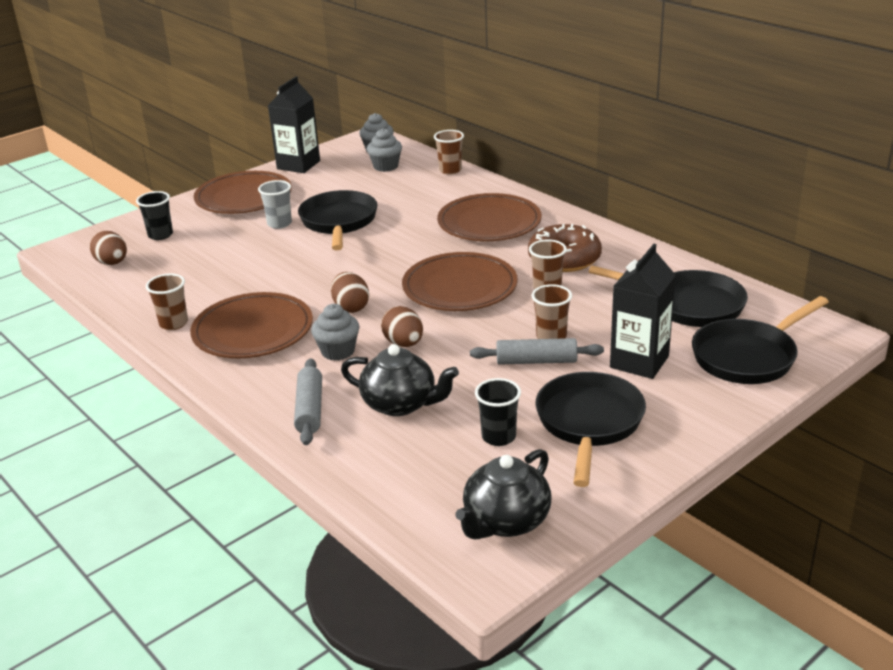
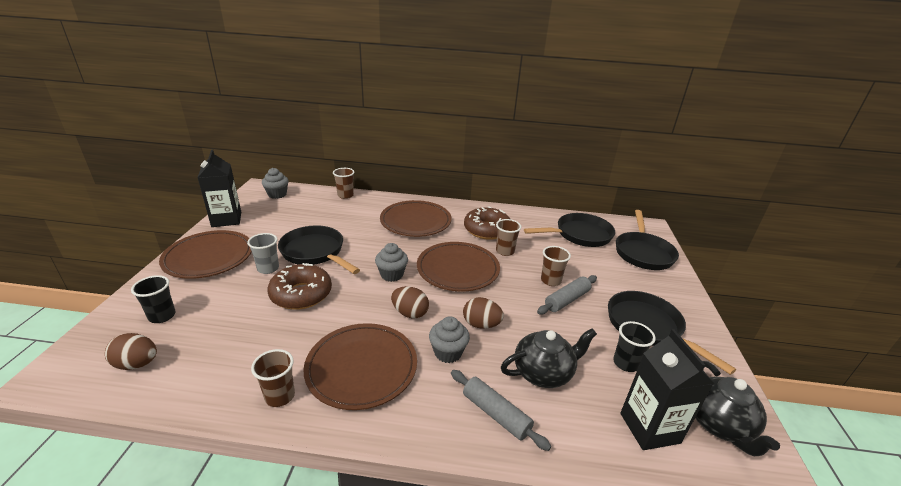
camera: 45 degrees left, 0 degrees up
grey cupcake [367,128,402,172] -> grey cupcake moved to [375,243,408,282]
black carton [610,244,676,379] -> black carton moved to [620,329,714,450]
none -> brown donut [268,263,332,310]

